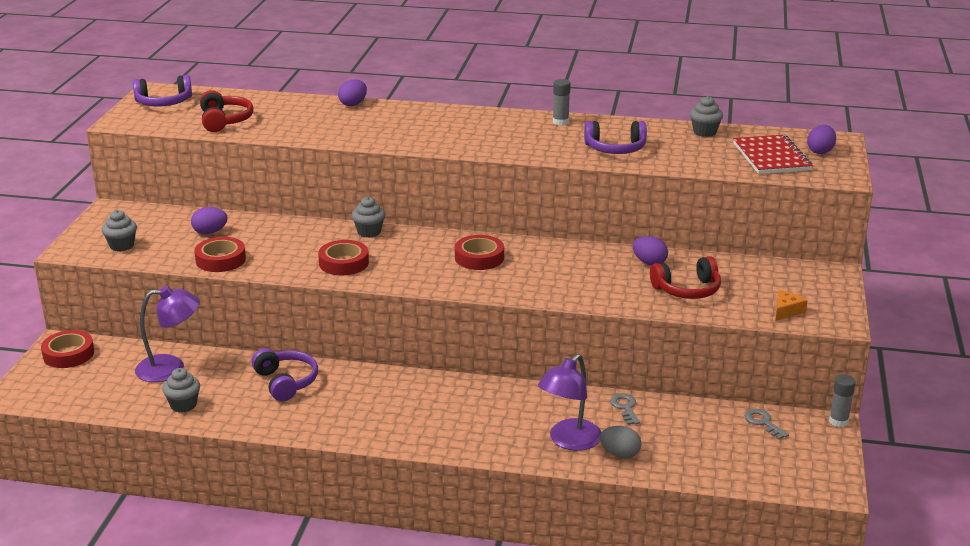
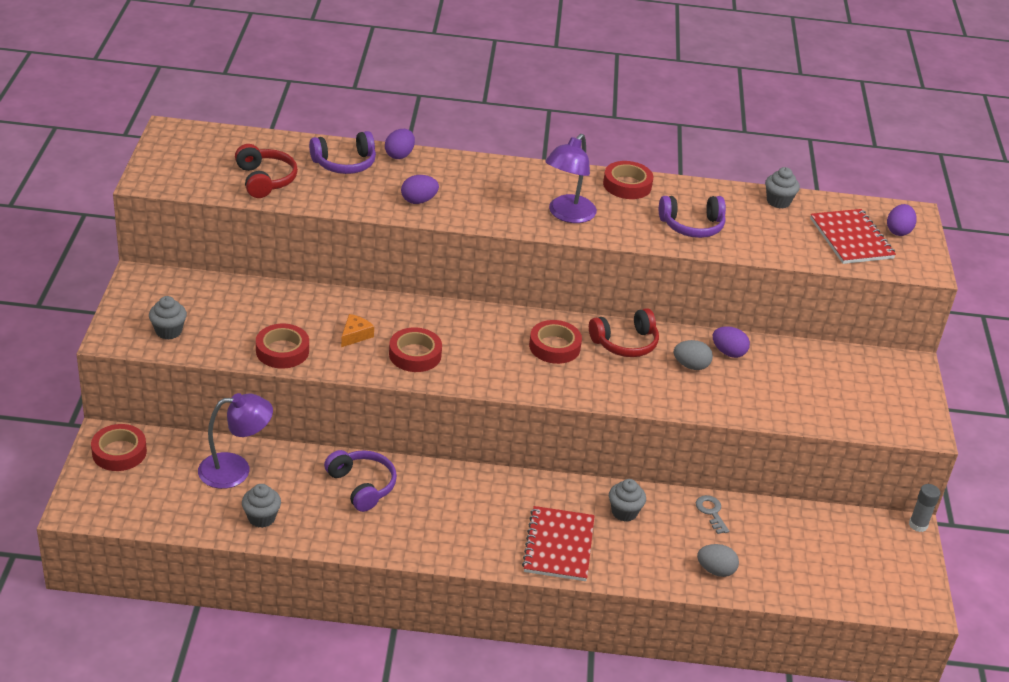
camera: 10 degrees left, 10 degrees up
purple headphones [133,75,192,107] -> purple headphones moved to [309,131,376,174]
purple egg [191,207,228,234] -> purple egg moved to [401,175,439,204]
grey cupcake [352,197,385,238] -> grey cupcake moved to [609,479,646,522]
purple lamp [538,354,601,451] -> purple lamp moved to [545,134,597,223]
grey glue stick [553,79,571,125] -> red tape [603,161,653,199]
red headphones [650,256,721,299] -> red headphones moved to [589,308,659,357]
grey key [744,409,789,439] -> none
orange cheese [775,290,808,321] -> orange cheese moved to [341,314,374,347]
none -> red notebook [522,506,595,581]
none -> grey egg [674,340,713,370]

